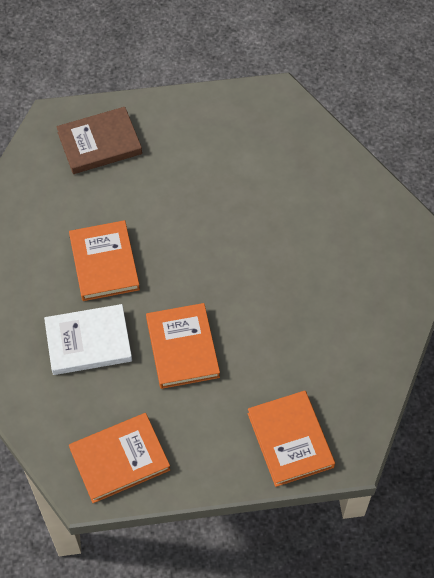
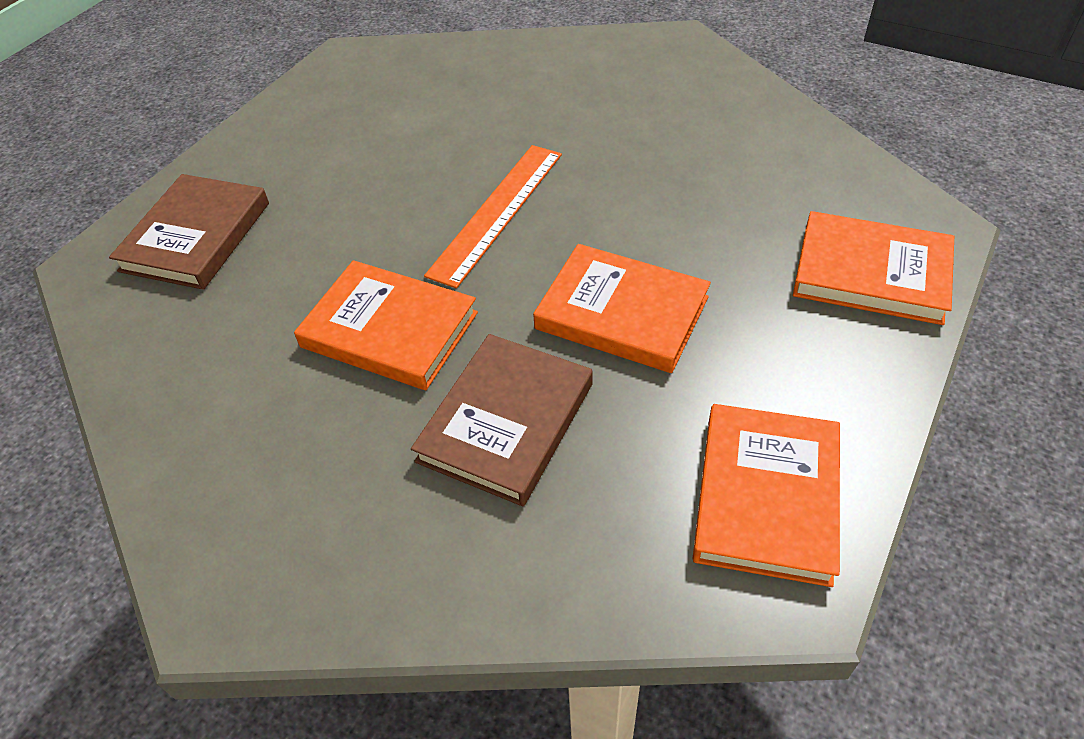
camera: 50 degrees left, 10 degrees down
white book [44,304,132,375] -> brown book [411,334,593,506]
none -> orange ruler [424,145,562,288]

